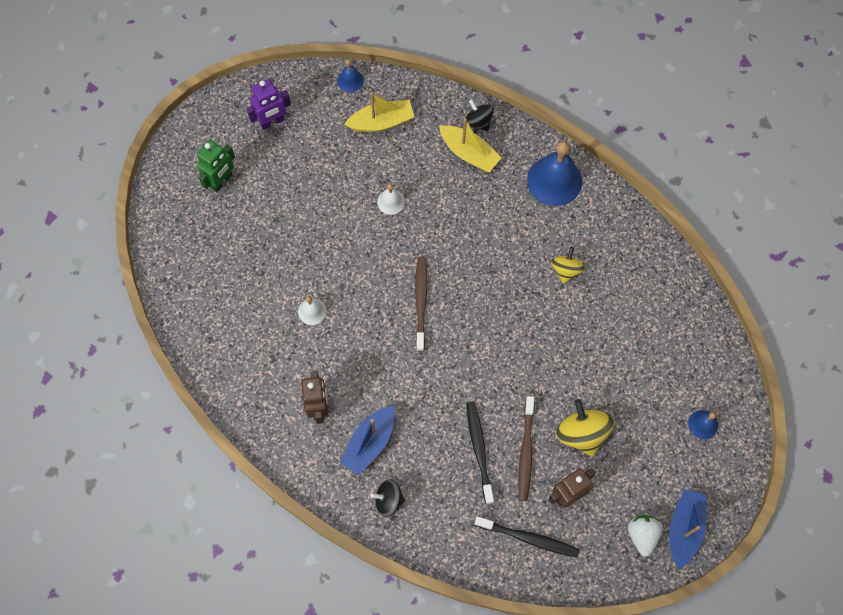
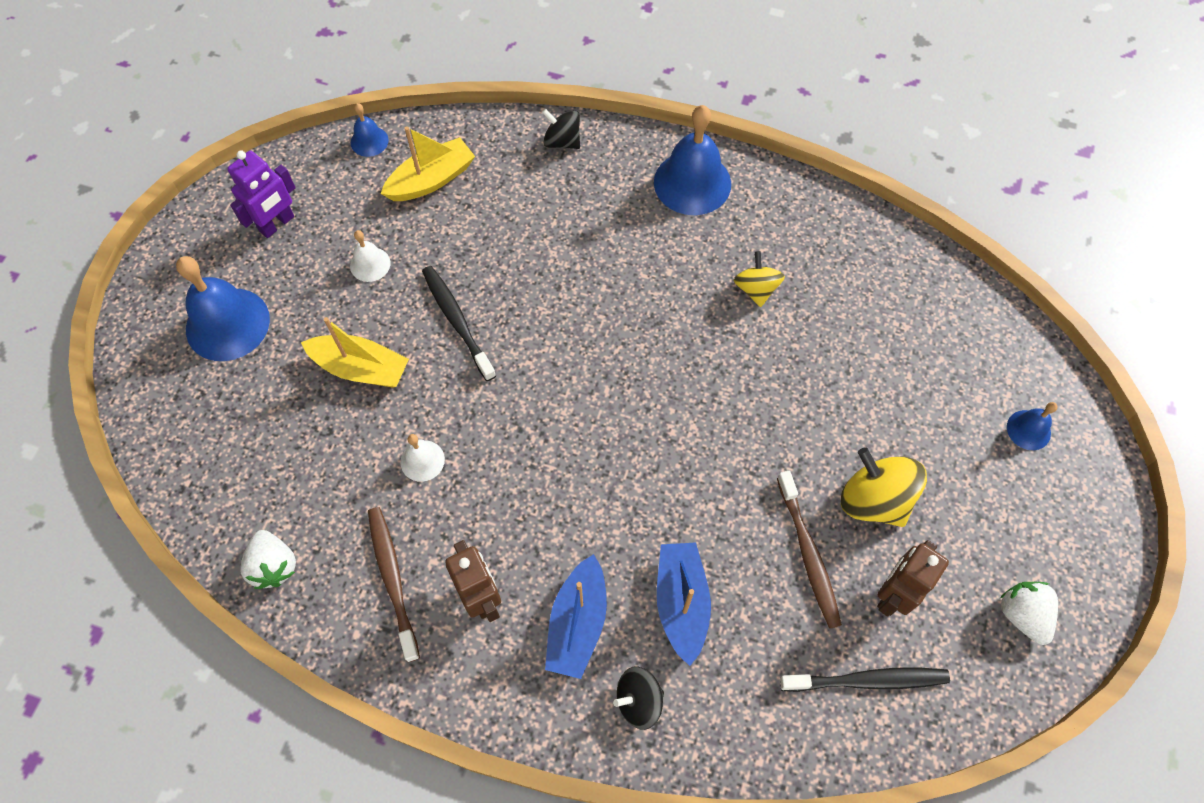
camera: 20 degrees left, 5 degrees down
green robot [197,140,235,192] -> blue bell [176,256,270,361]
white bell [377,183,405,215] -> white bell moved to [350,230,390,282]
brown toothbrush [415,256,427,351] -> brown toothbrush moved to [368,507,420,662]
yellow boat [439,118,502,172] -> yellow boat moved to [301,317,409,388]
black toothbrush [466,401,494,504] -> black toothbrush moved to [422,266,496,381]
blue boat [669,489,707,569] -> blue boat moved to [657,542,711,666]
none -> white strawberry [240,530,296,589]

